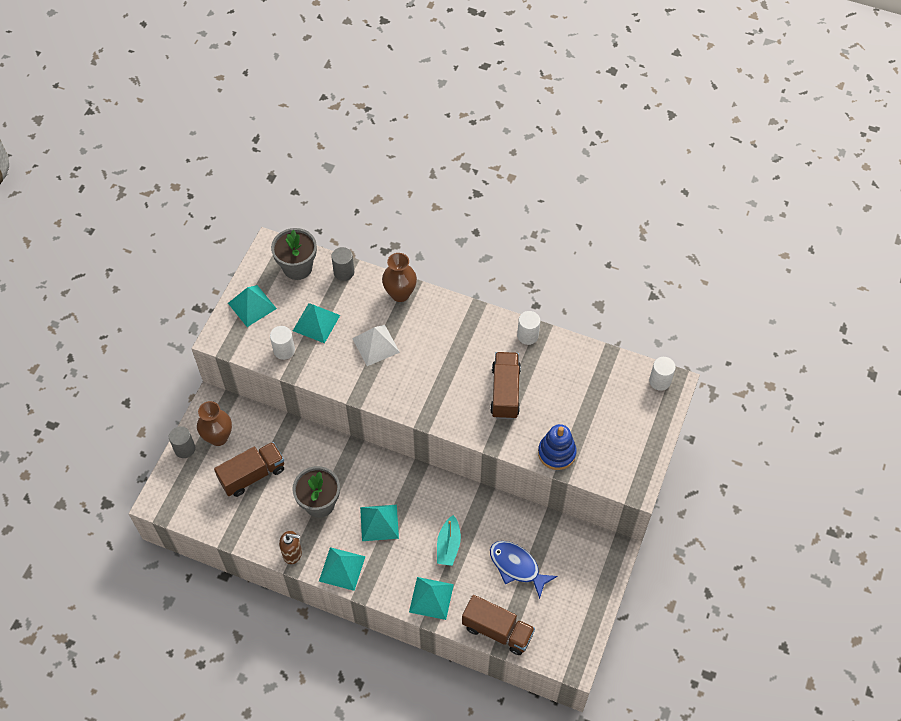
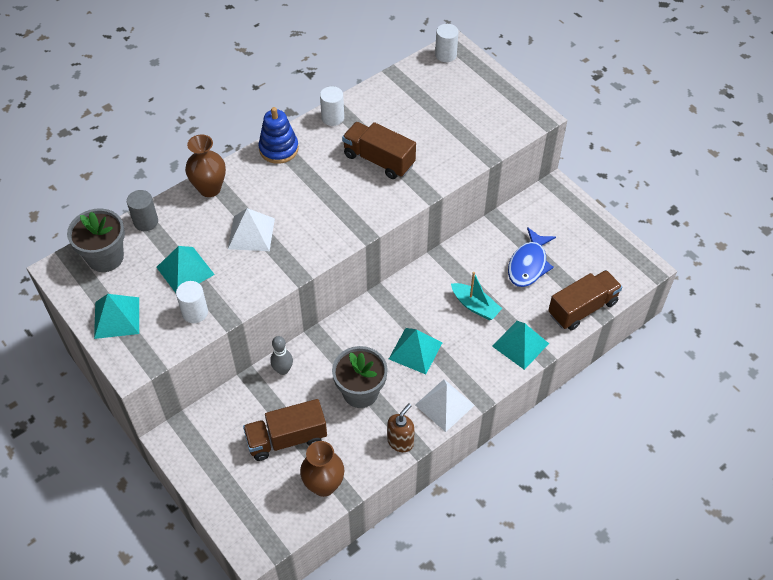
camera: 60 degrees left, 5 degrees down
grey cylinder [169,426,195,458] -> none
brown vase [197,401,232,446] -> brown vase moved to [300,441,344,497]
brown truck [214,442,284,497] -> brown truck turned 105 degrees counterclockwise [243,399,327,461]
turquoise pyramid [319,547,366,591] -> white pyramid [415,379,475,432]
blue fish [490,541,558,599] -> blue fish turned 45 degrees counterclockwise [508,227,556,287]
blue stacking toy [538,424,577,470] -> blue stacking toy moved to [259,107,299,164]
none -> grey bowling pin [270,336,293,375]

